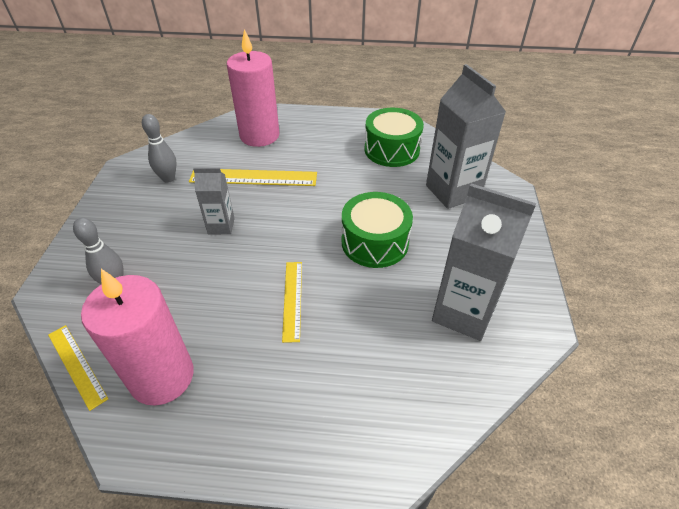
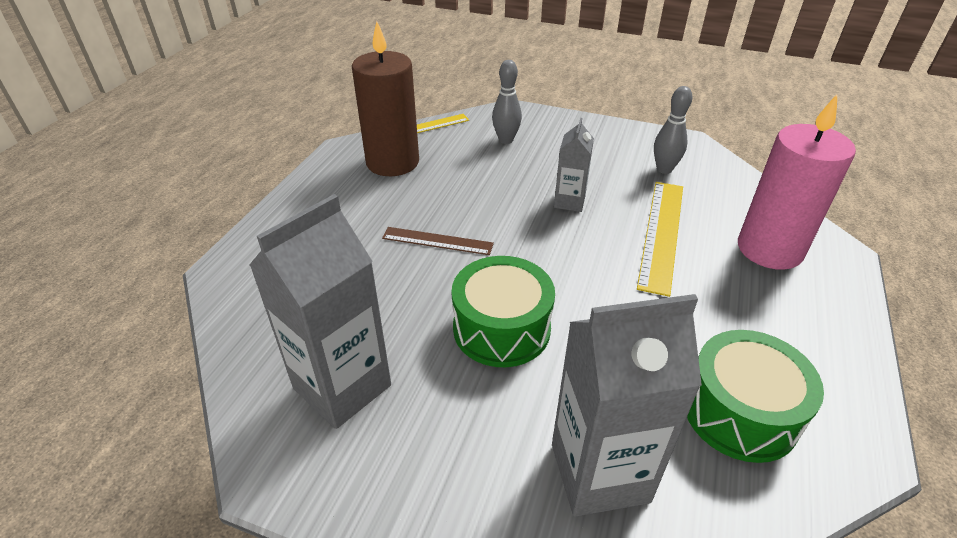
camera: 105 degrees right, 5 degrees down
pink candle [81,269,194,406] -> brown candle [352,21,419,176]
yellow ruler [282,262,302,343] -> brown ruler [382,227,494,255]

